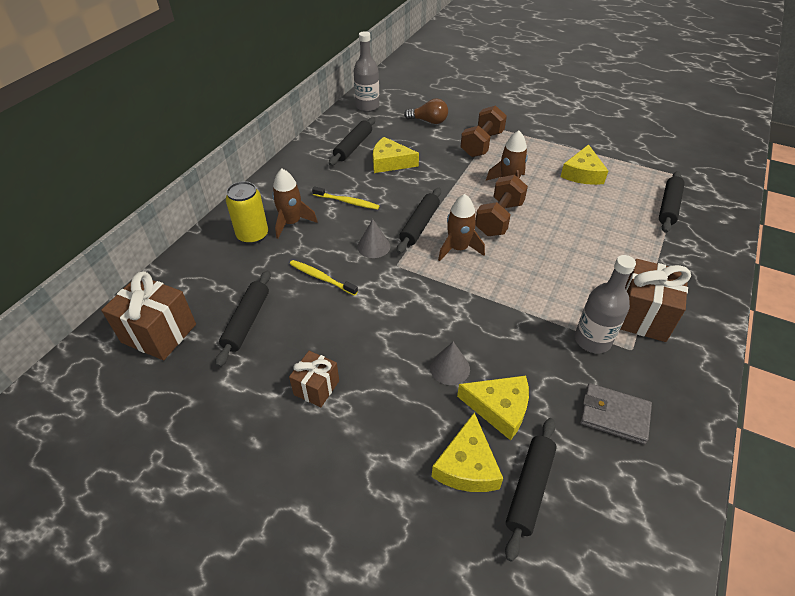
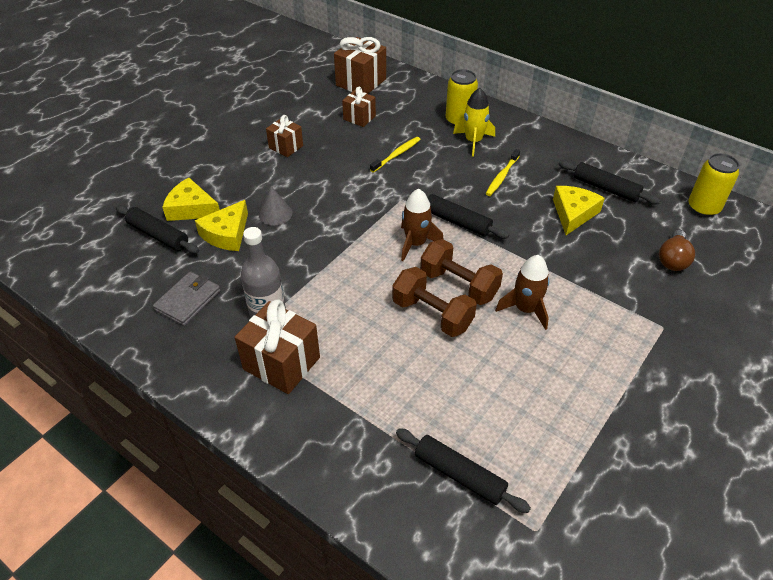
camera: 100 degrees right, 0 degrees up
black rolling pin [216,270,271,367] -> brown gift [342,87,376,127]
brown rocket [272,169,318,239] -> yellow rocket [453,88,495,157]
grey bottle [354,31,379,112] -> yellow can [688,153,740,217]
grey cone [357,219,390,258] -> none
brown dumbbell [460,105,507,157] -> brown dumbbell moved to [392,267,477,337]
yellow cheese [560,144,608,185] -> none

